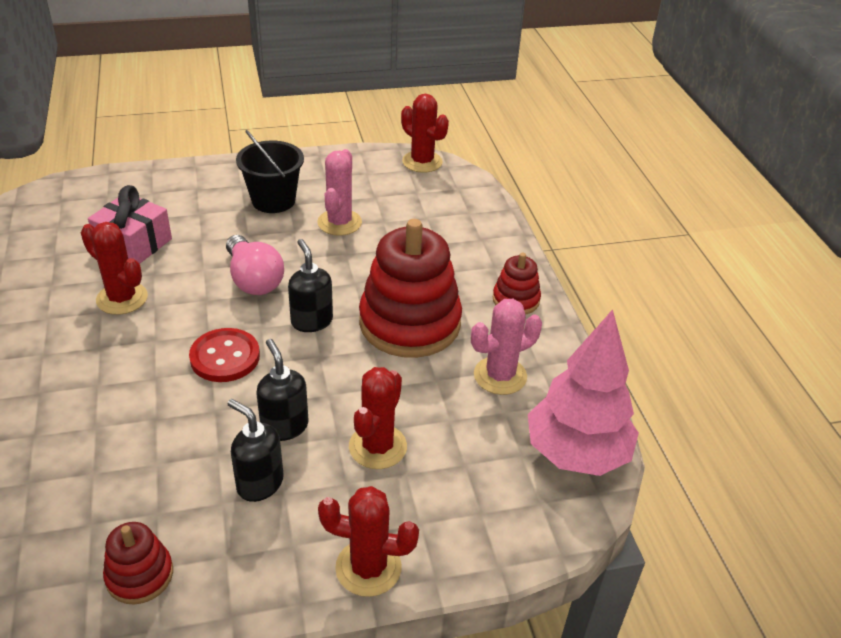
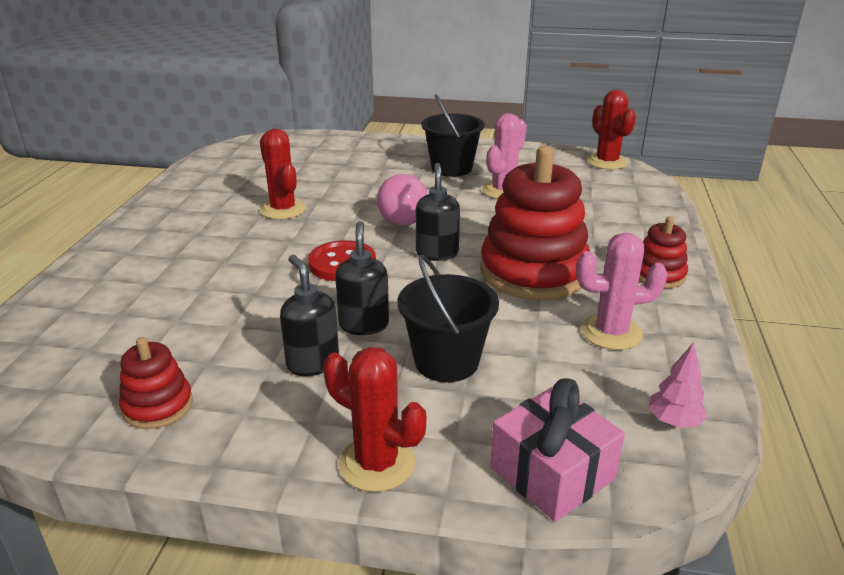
camera: 25 degrees right, 10 degrees down
pink gift [88,185,172,264] -> pink gift moved to [490,378,625,522]
red cactus [349,367,407,469] -> black bucket [398,254,499,382]
pink tree [528,309,639,476] -> pink tree [648,342,707,428], size x0.42

